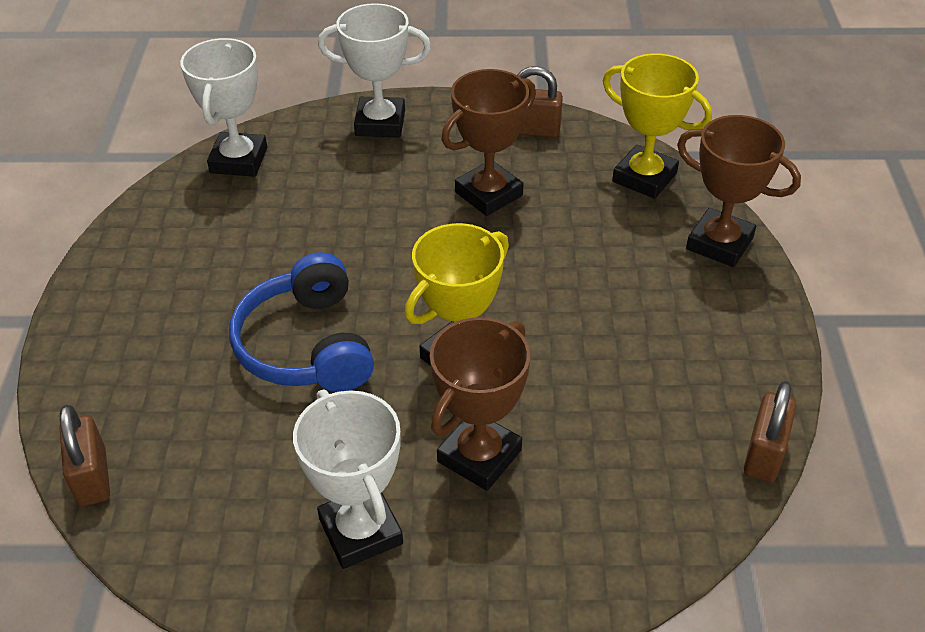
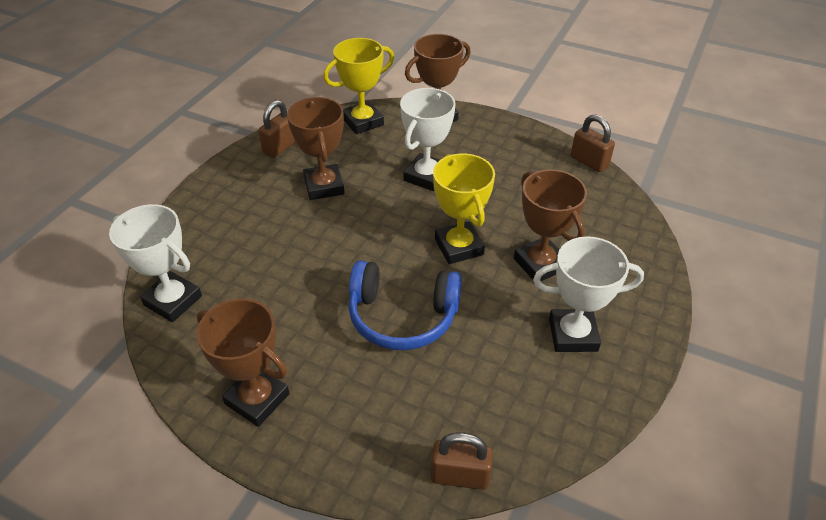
camera: 65 degrees left, 0 degrees up
white trophy [318,3,431,137] -> white trophy moved to [400,88,456,191]
none -> brown trophy [196,299,289,427]

